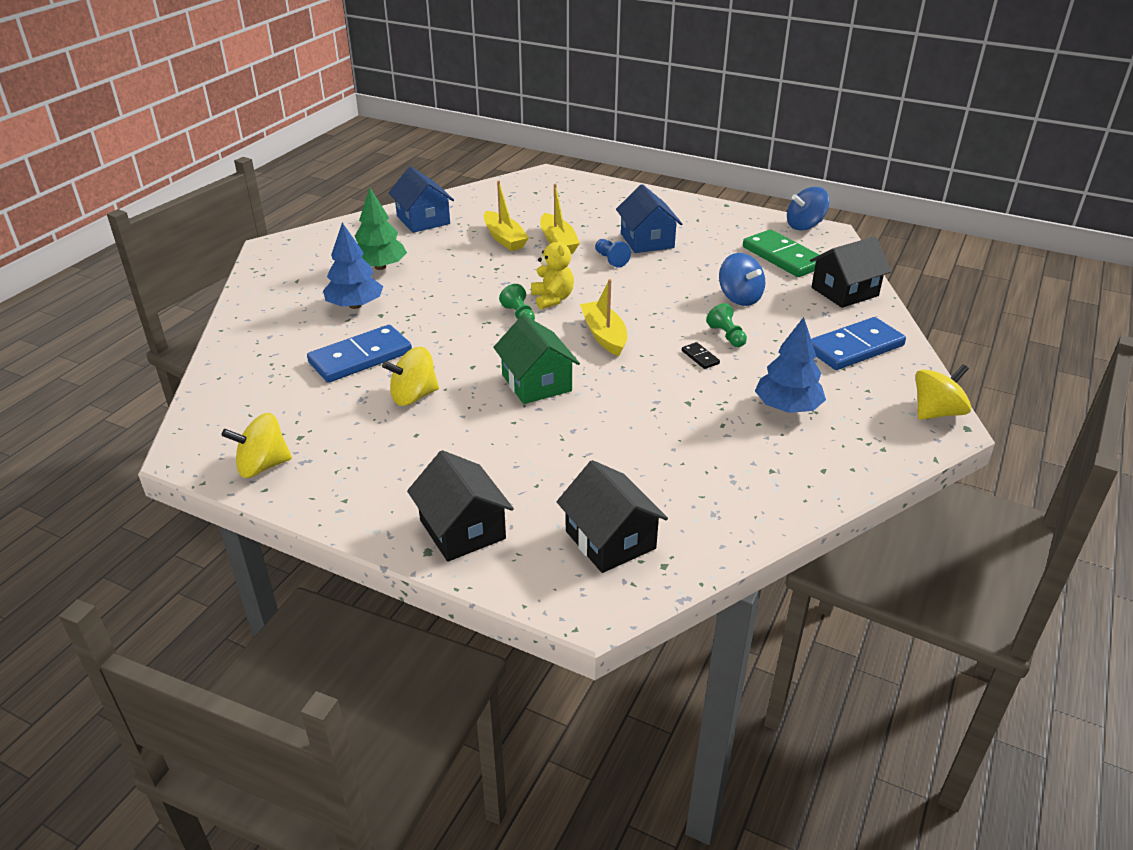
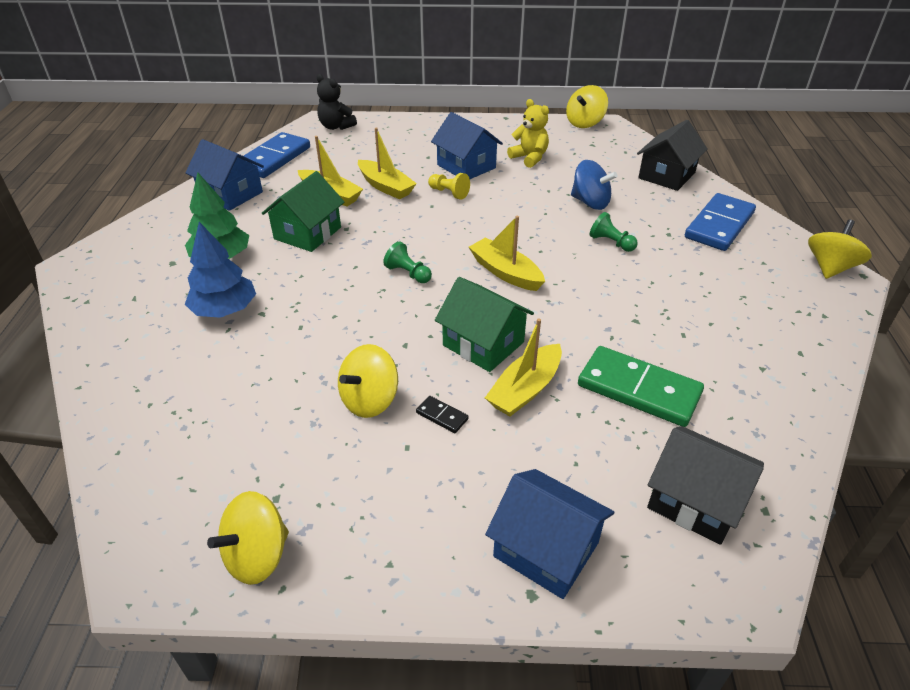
camera: 25 degrees left, 5 degrees up
blue domino [307,325,412,383] -> blue domino moved to [244,132,310,178]
black house [407,450,514,562] -> blue house [485,469,614,599]
yellow teddy bear [531,234,574,309] -> yellow teddy bear moved to [507,99,549,168]
blue pawn [595,239,631,268] -> yellow pawn [428,173,470,199]
black domino [682,342,720,369] -> black domino moved to [416,396,468,433]
green domino [743,229,819,277] -> green domino moved to [578,346,704,427]
blue tree [755,317,826,413] -> none
blue spinning top [787,187,829,231] -> yellow spinning top [566,85,608,128]
none -> green house [261,171,344,252]
none -> black teddy bear [317,74,357,130]
none -> yellow boat [485,318,562,416]

